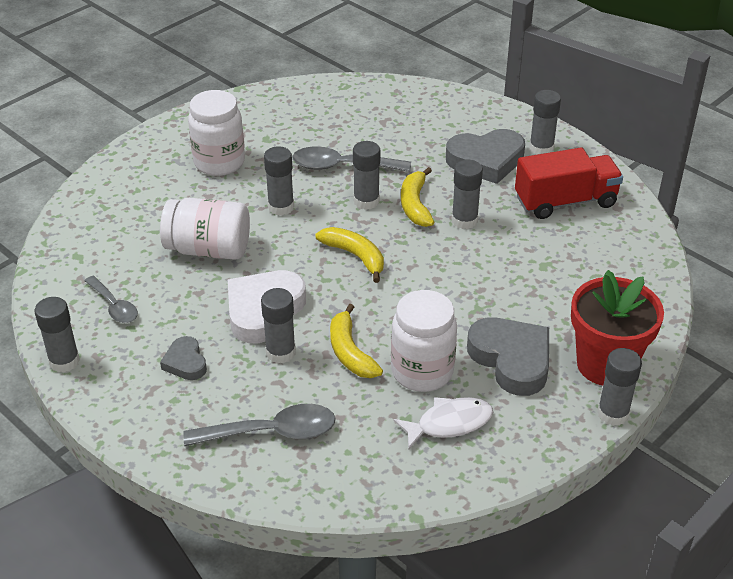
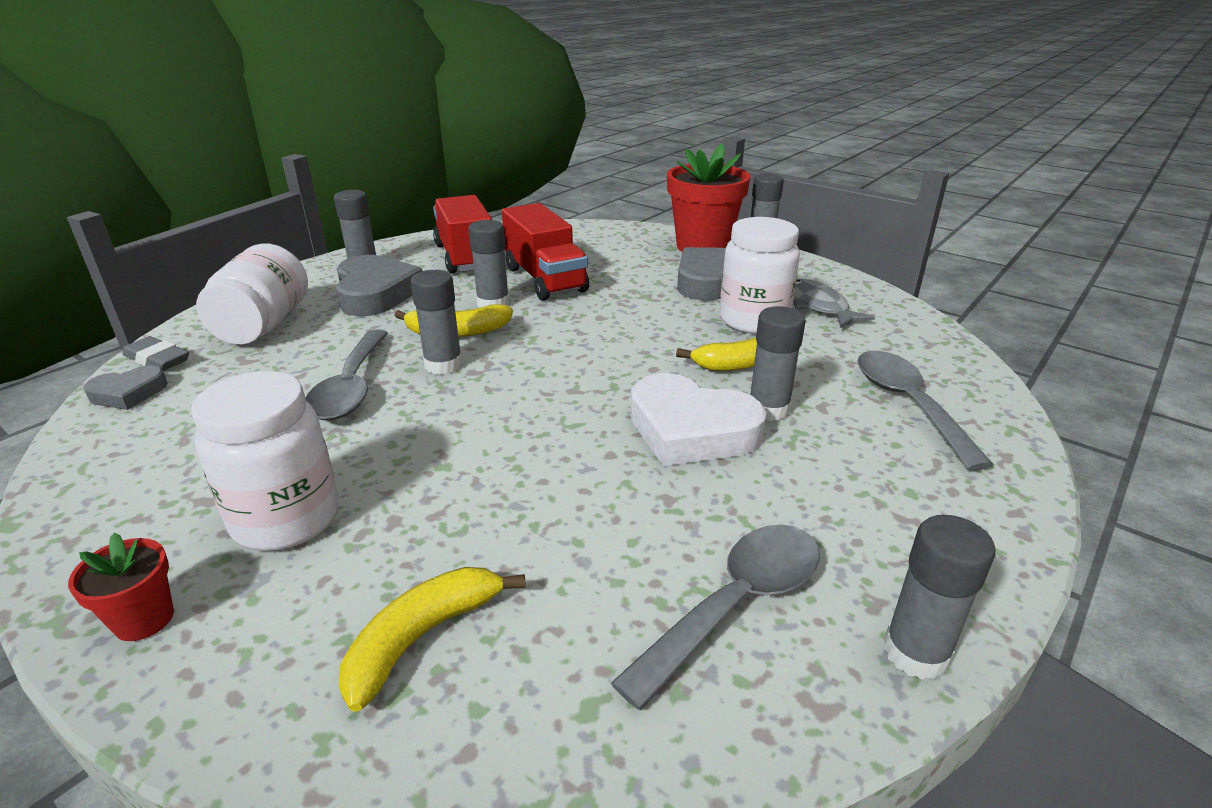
camera: 95 degrees left, 10 degrees down
grey spoon [84,276,138,323] -> grey spoon [611,524,820,710], size x1.56
white jar [160,198,250,260] -> white jar moved to [196,243,308,344]
grey heart [160,336,207,380] -> grey heart moved to [83,365,168,410]
grey glue stick [264,146,294,216] -> none
yellow banana [316,227,384,283] -> yellow banana moved to [339,567,526,712]
white fish [394,397,493,449] -> grey fish [793,279,875,328]
none -> red flower pot [68,533,174,641]
none -> grey eraser [122,336,189,371]
none -> red truck [502,203,589,301]

